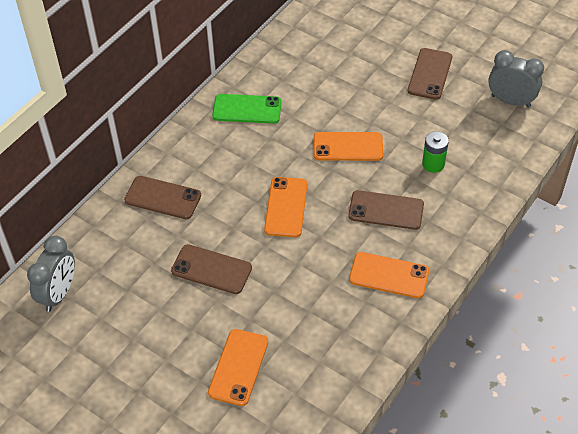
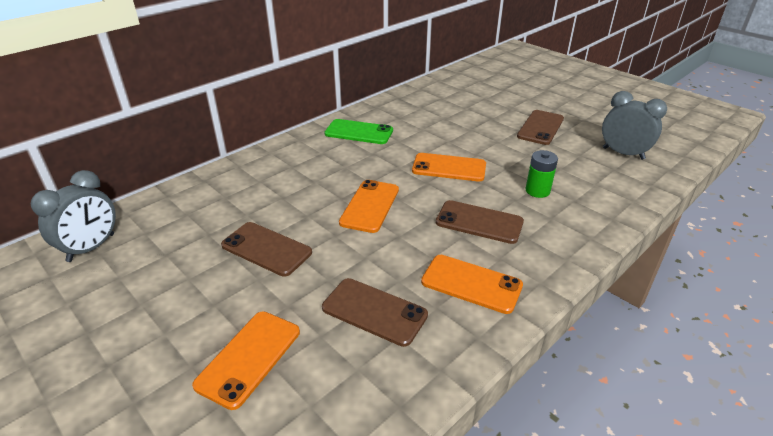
camera: 10 degrees right, 15 degrees down
brown phone [124,176,201,219] -> brown phone moved to [322,278,428,347]

